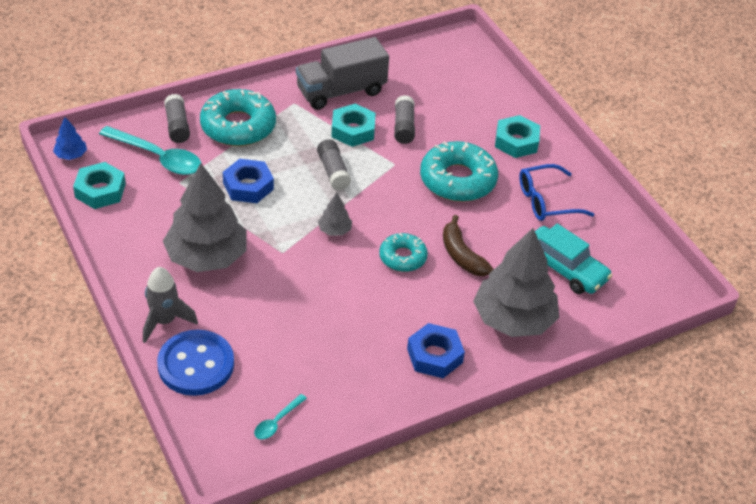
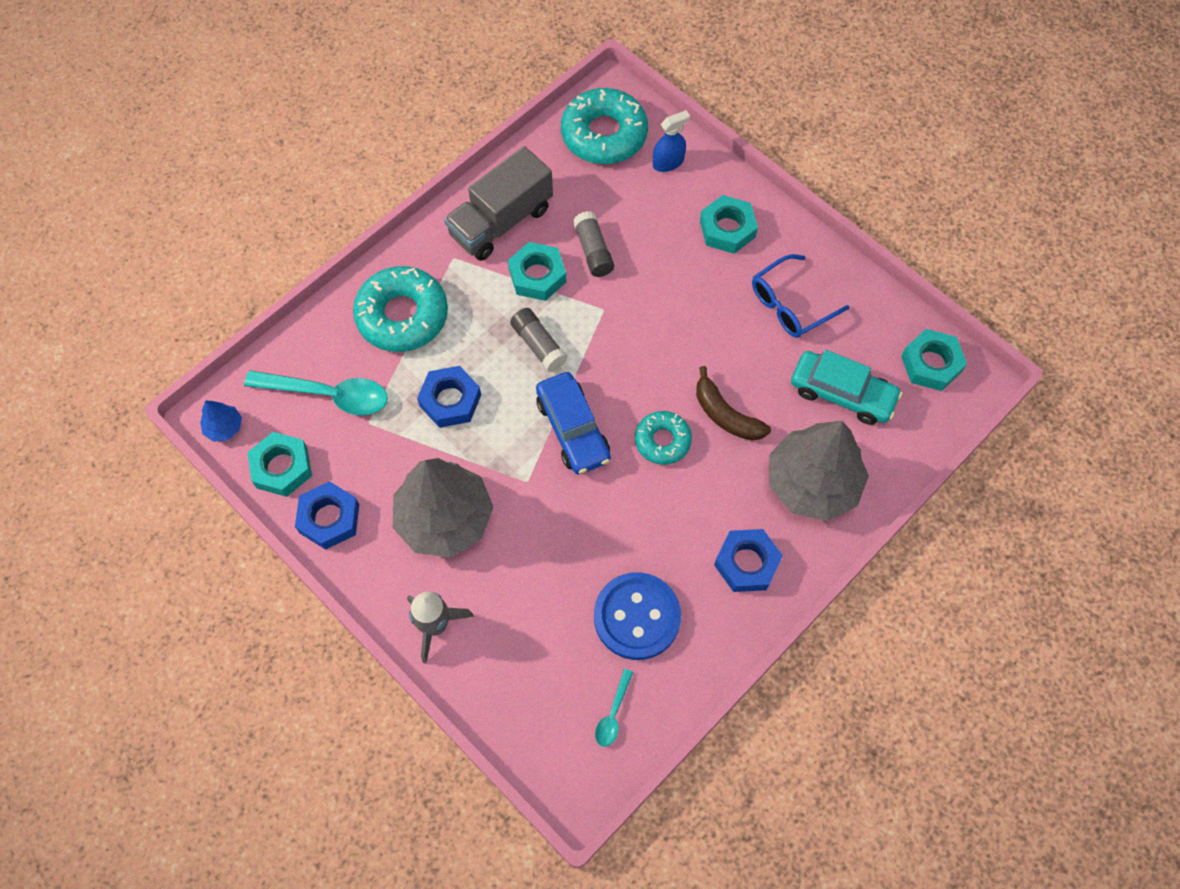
camera: 15 degrees left, 20 degrees up
blue button [157,330,234,396] -> blue button moved to [594,572,681,660]
grey glue stick [164,94,190,143] -> none
grey tree [318,192,352,236] -> blue car [536,372,611,474]
turquoise donut [420,141,498,202] -> turquoise donut moved to [561,88,648,164]
none -> blue nut [295,481,359,550]
none -> blue spray bottle [653,110,690,172]
none -> turquoise nut [901,329,967,391]

